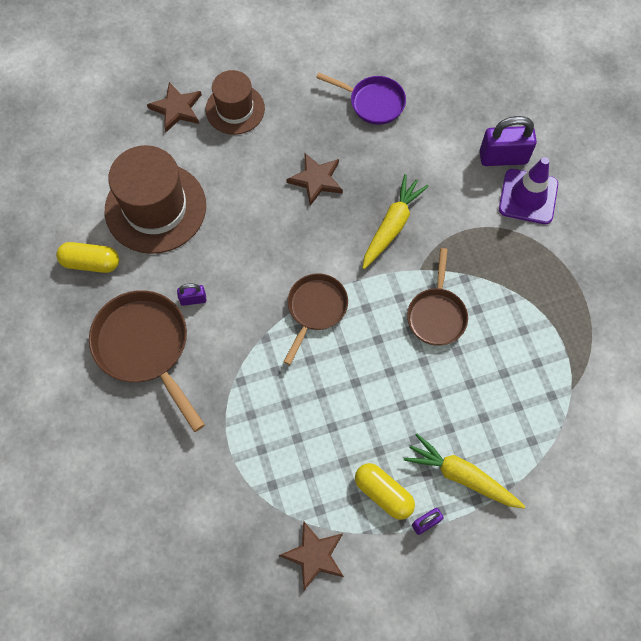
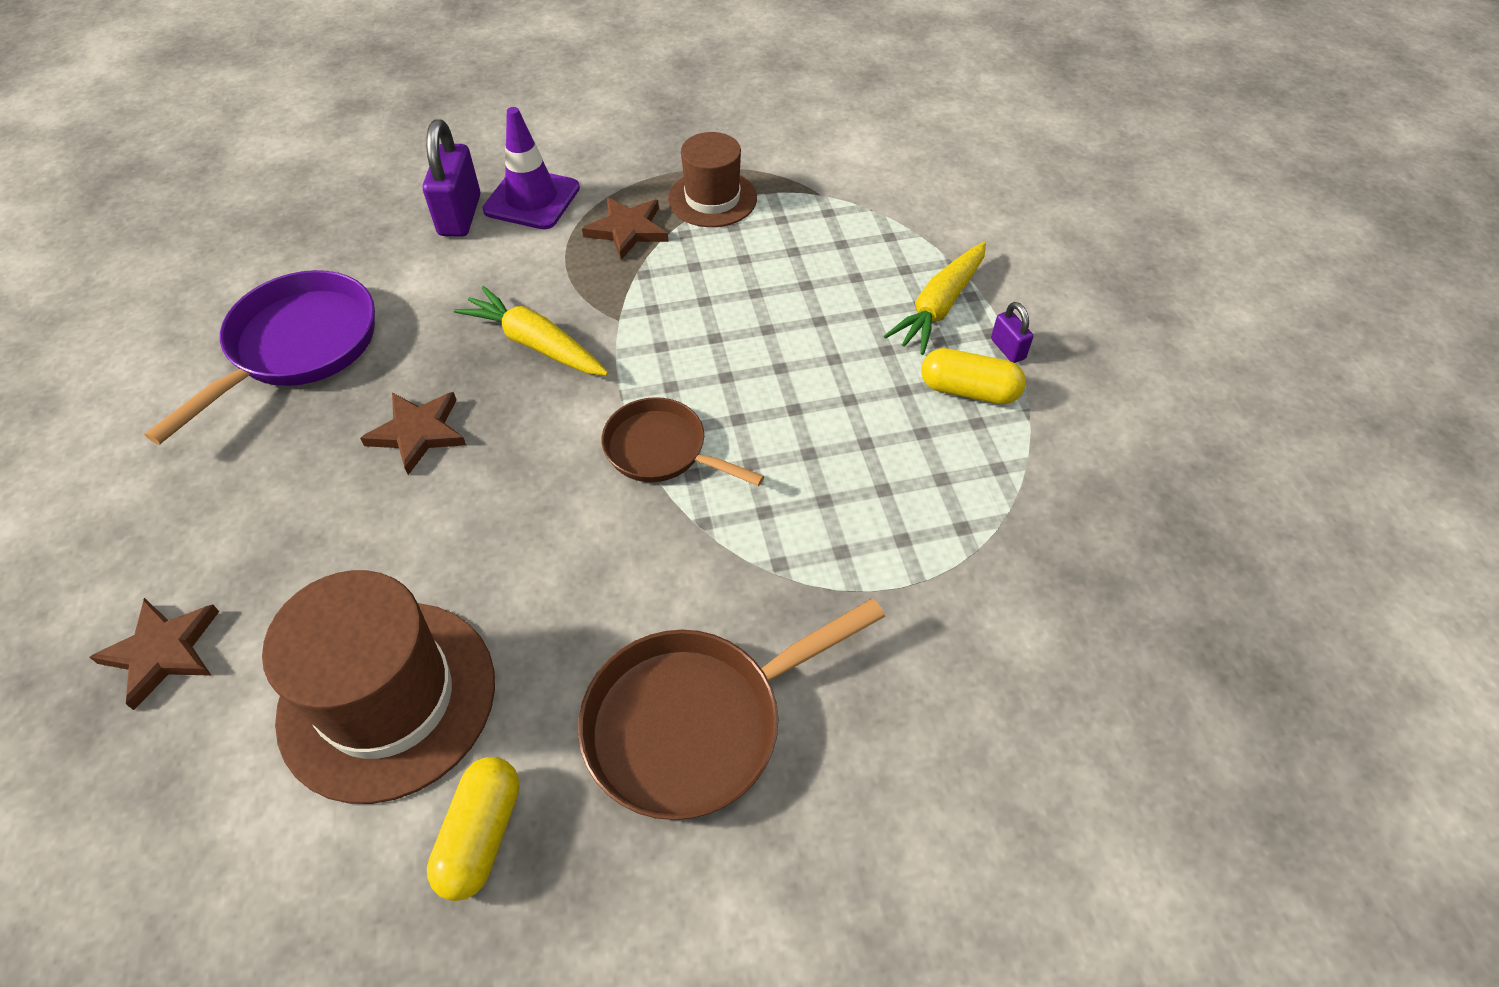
camera: 85 degrees left, 15 degrees down
purple padlock [177,283,206,306] -> none
brown hat [205,70,265,135] -> brown hat moved to [668,132,757,227]
brown star [279,521,344,590] -> brown star moved to [582,197,668,260]
purple pan [316,73,406,125] -> purple pan [145,270,375,445], size x1.58
yellow capsule [355,463,415,520] -> yellow capsule turned 60 degrees clockwise [921,348,1026,404]
brown pan [407,248,468,346] -> none

